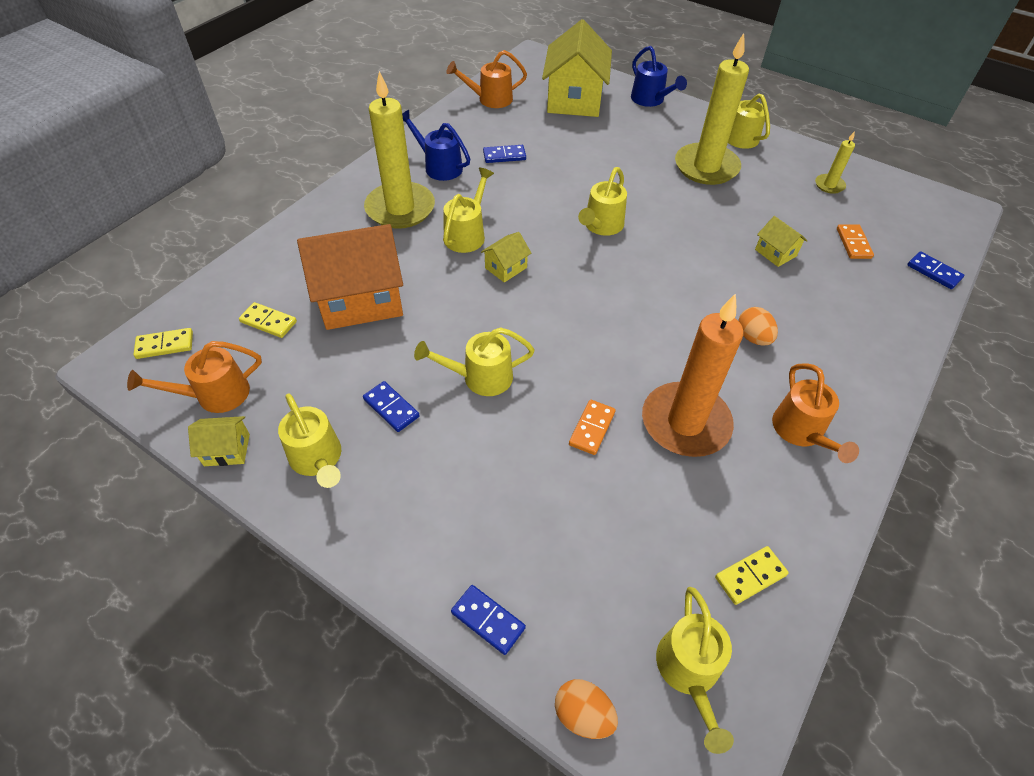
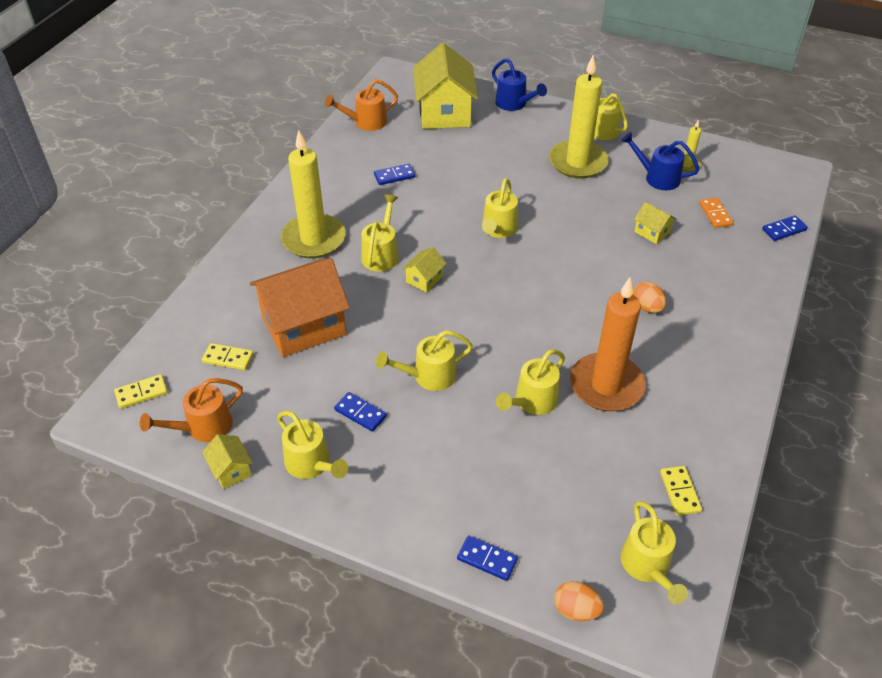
camera: 10 degrees left, 5 degrees down
yellow house [188,416,250,466] -> yellow house turned 75 degrees clockwise [202,434,253,489]
blue watering can [402,110,470,181] -> blue watering can moved to [621,132,700,190]
orange domino [569,400,616,455] -> yellow watering can [496,349,565,415]
yellow domino [715,546,789,605] -> yellow domino turned 60 degrees counterclockwise [660,466,702,516]
orange watering can [772,363,859,463] -> none
blue domino [907,251,964,289] -> blue domino turned 60 degrees counterclockwise [762,215,808,241]

